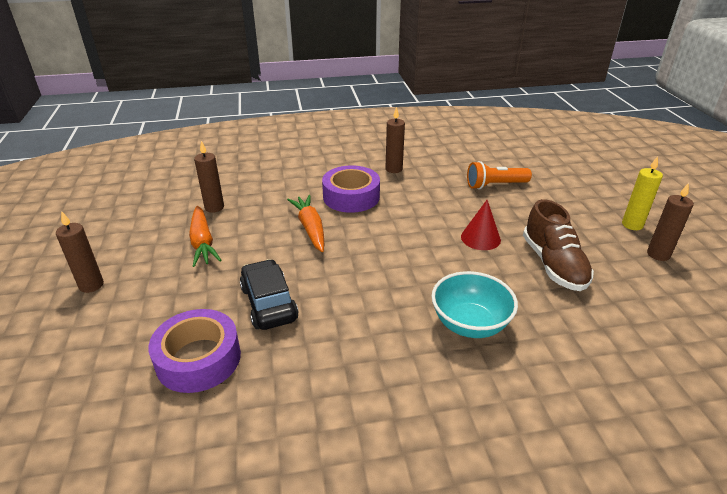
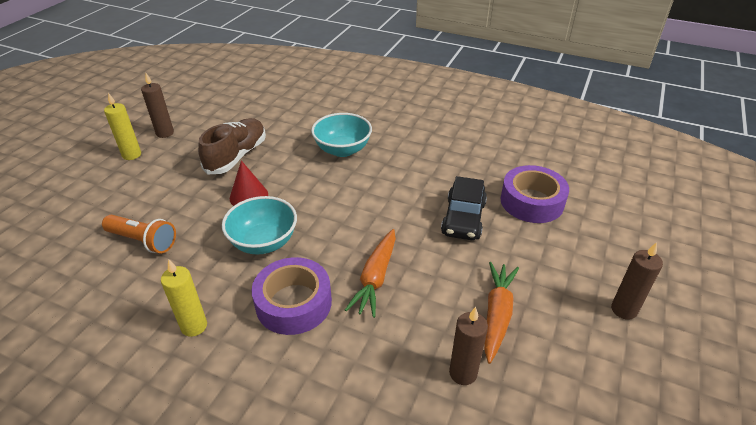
camera: 145 degrees left, 5 degrees up
brown candle [386,107,405,173] -> yellow candle [161,259,207,337]
none -> turquoise bowl [222,196,297,254]

